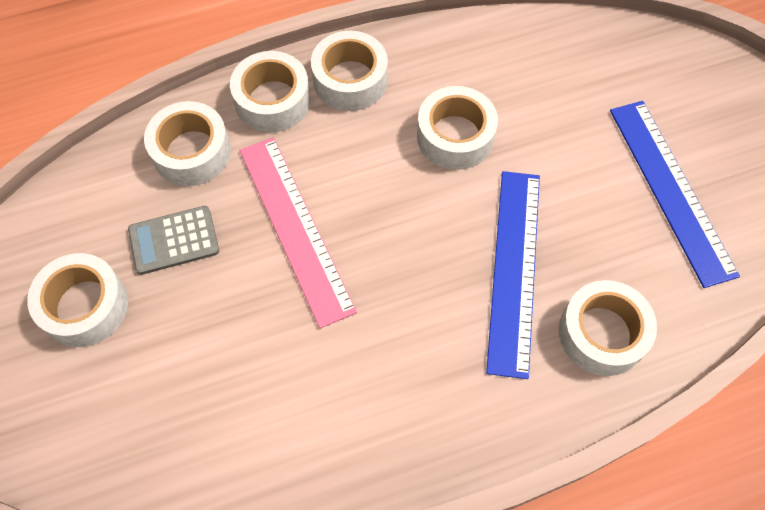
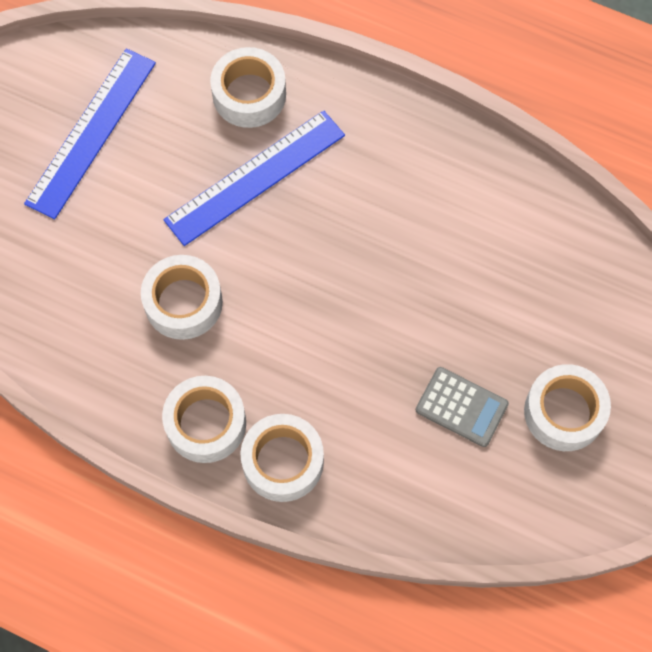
camera: 135 degrees left, 5 degrees up
white tape [144,101,231,186] -> none
pink ruler [239,137,357,329] -> none

